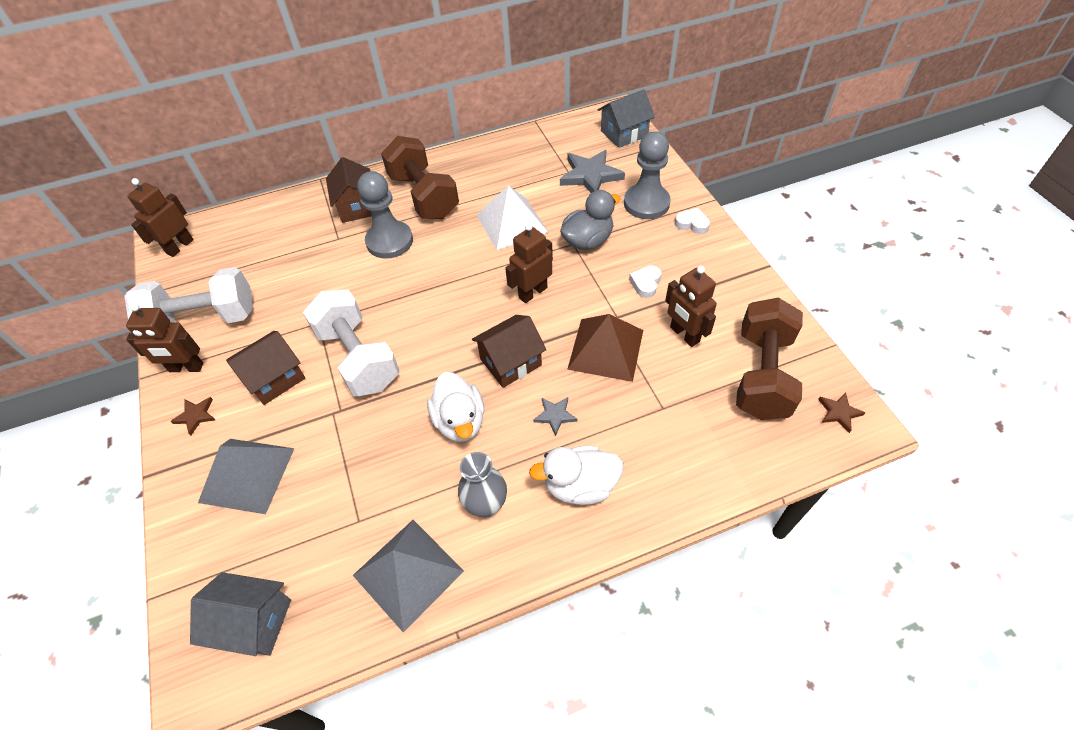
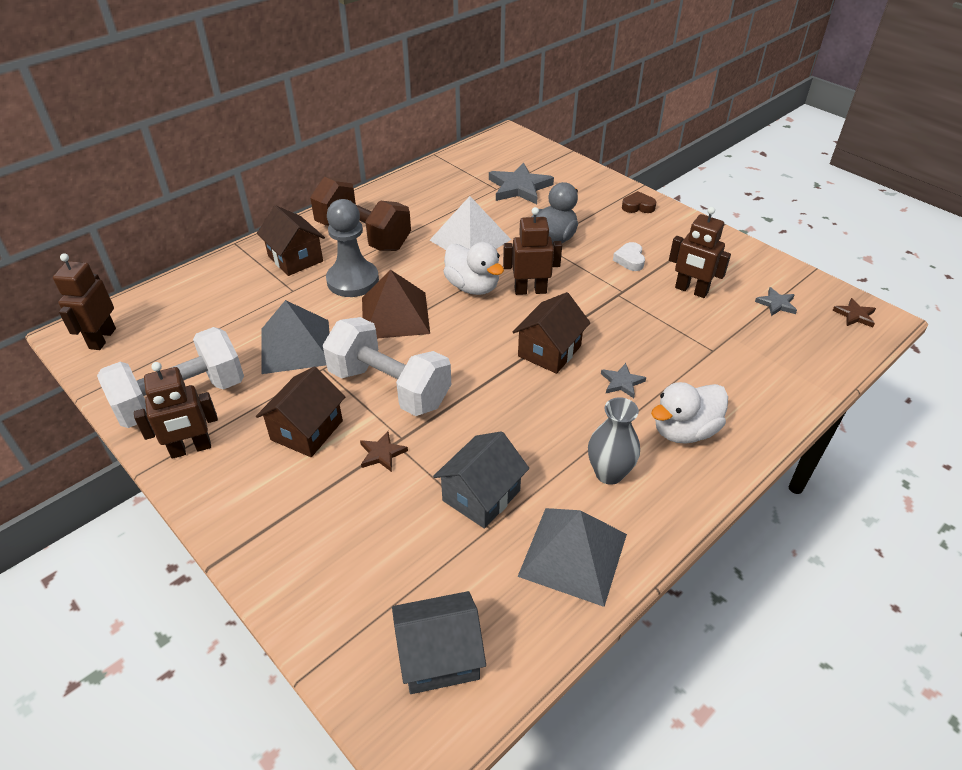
camera: 25 degrees left, 10 degrees down
brown star [171,397,215,435] -> brown star moved to [360,431,408,472]
grey pyramid [198,439,295,514] -> grey pyramid moved to [261,300,330,374]
white duck [427,372,484,442] -> white duck moved to [443,242,504,295]
brown robot [505,223,553,303] -> brown robot turned 60 degrees clockwise [503,207,562,295]
brown pyramid [567,314,643,382] -> brown pyramid moved to [362,270,430,338]
grey house [598,89,655,148] -> grey house moved to [433,431,529,529]
grey pawn [624,131,671,219] -> none
white heart [675,208,710,234] -> brown heart [622,191,657,213]
brown dumbbell [736,297,803,420] -> grey star [755,287,797,316]

